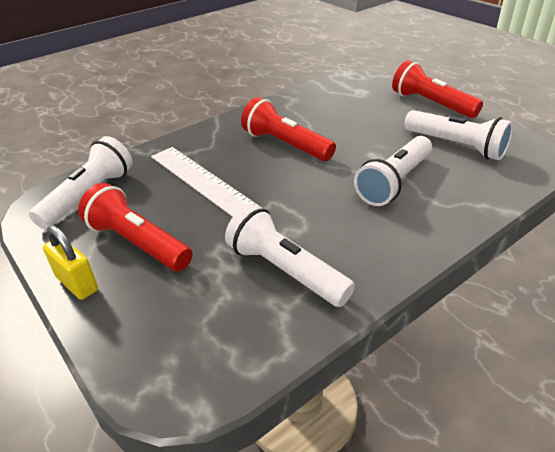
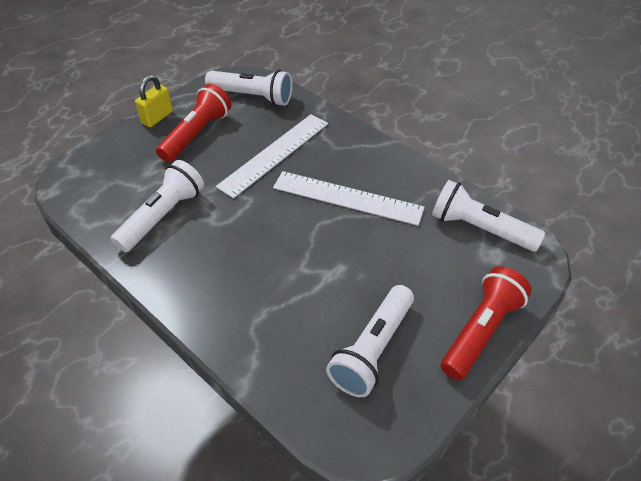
camera: 80 degrees right, 10 degrees up
red flashlight [241,97,336,161] -> white ruler [273,171,425,226]
white flashlight [354,136,432,206] -> white flashlight moved to [432,180,545,251]

